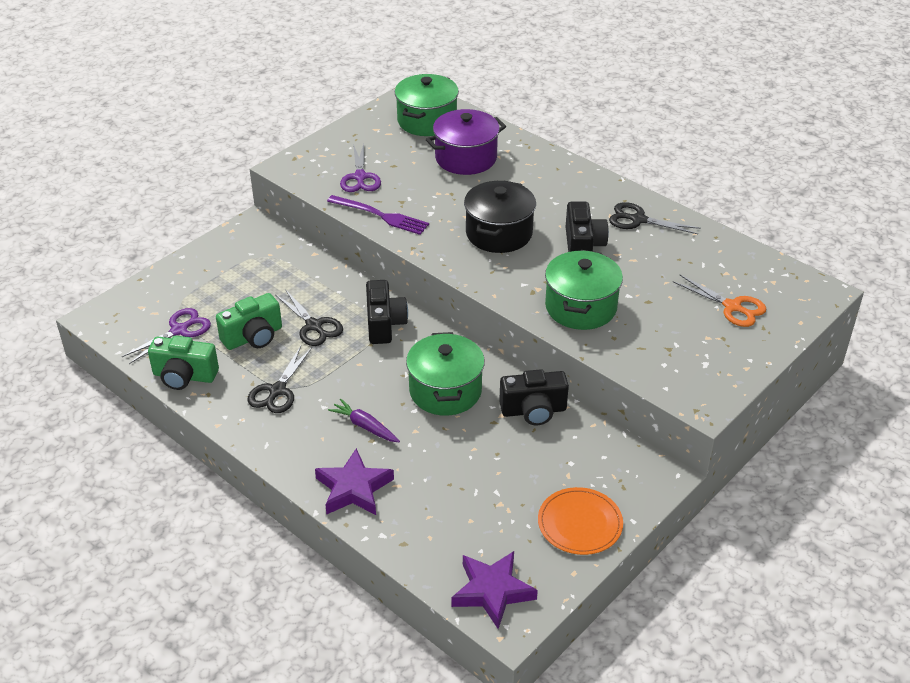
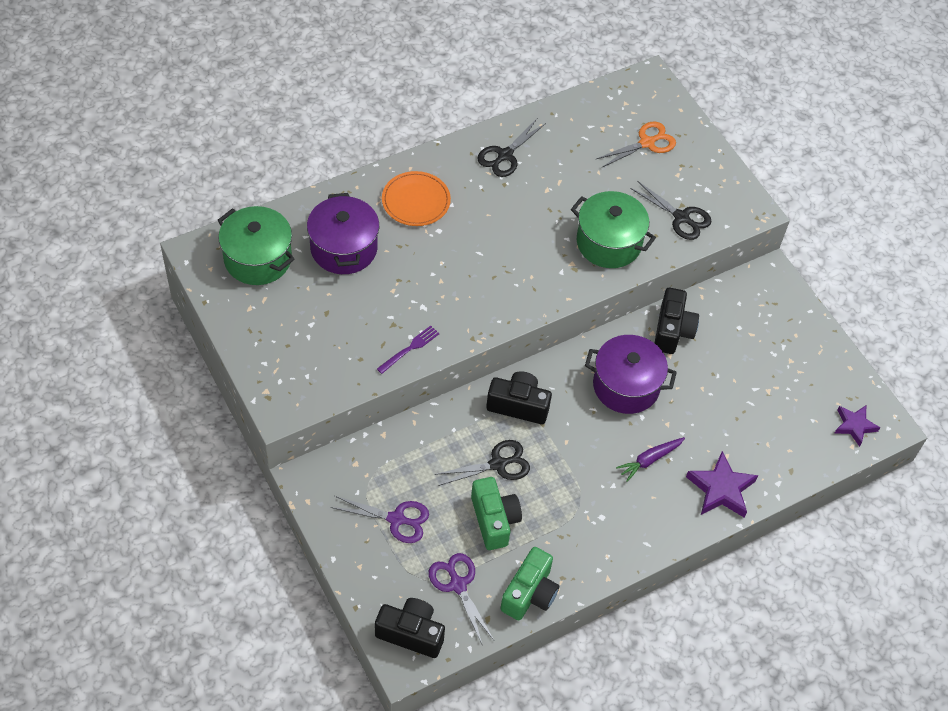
camera: 75 degrees left, 15 degrees up
black scissors [247,346,312,413] -> black scissors moved to [630,181,712,240]
purple fork [327,195,429,235] -> purple fork [377,326,439,374], size x0.65
purple scissors [340,144,381,192] -> purple scissors moved to [331,496,429,543]
green pot [406,332,485,416] -> purple pot [585,335,677,414]
purple star [452,551,538,629] -> purple star [835,406,880,447], size x0.66
black pot [464,181,536,253] -> none
orange plate [538,487,623,555] -> orange plate moved to [382,171,451,226]
black camera [566,202,609,252] -> black camera moved to [375,598,445,658]

